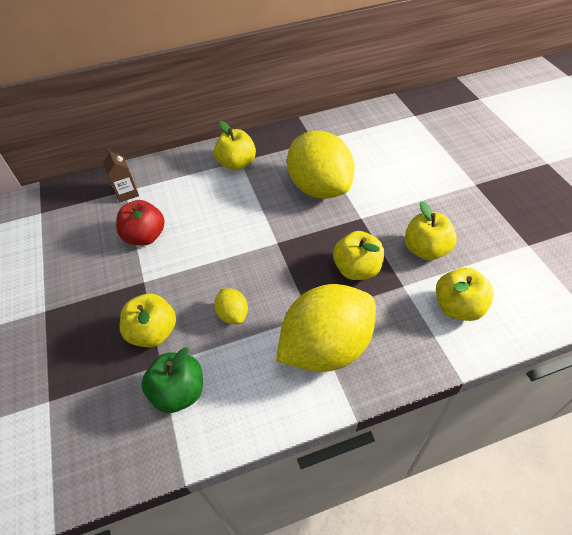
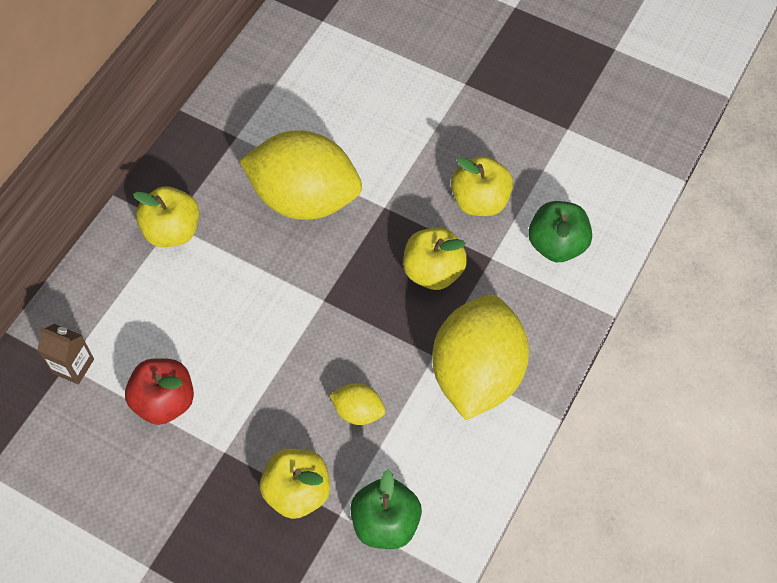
camera: 45 degrees left, 10 degrees up
yellow apple [436,268,494,321] -> green apple [528,201,592,262]

